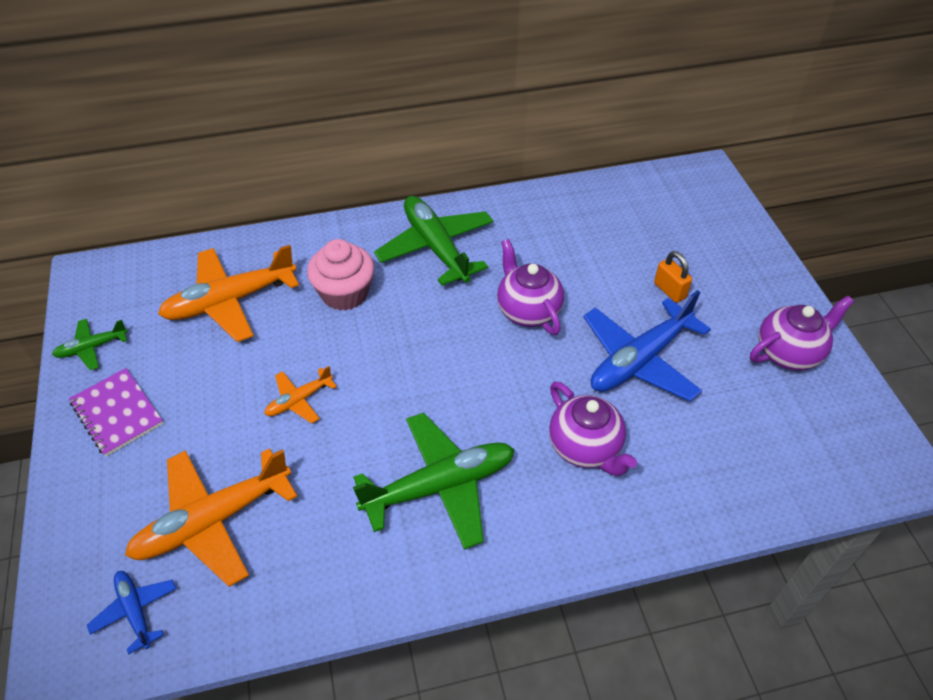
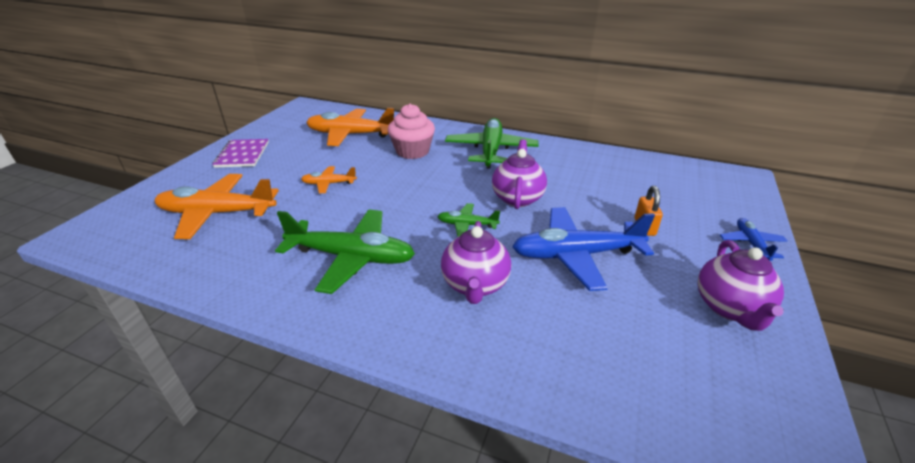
camera: 35 degrees right, 15 degrees down
green plane [52,319,128,370] -> green plane moved to [437,203,500,237]
blue plane [87,571,176,654] -> blue plane moved to [720,218,787,261]
purple teapot [750,296,854,371] -> purple teapot turned 90 degrees clockwise [698,240,784,331]

